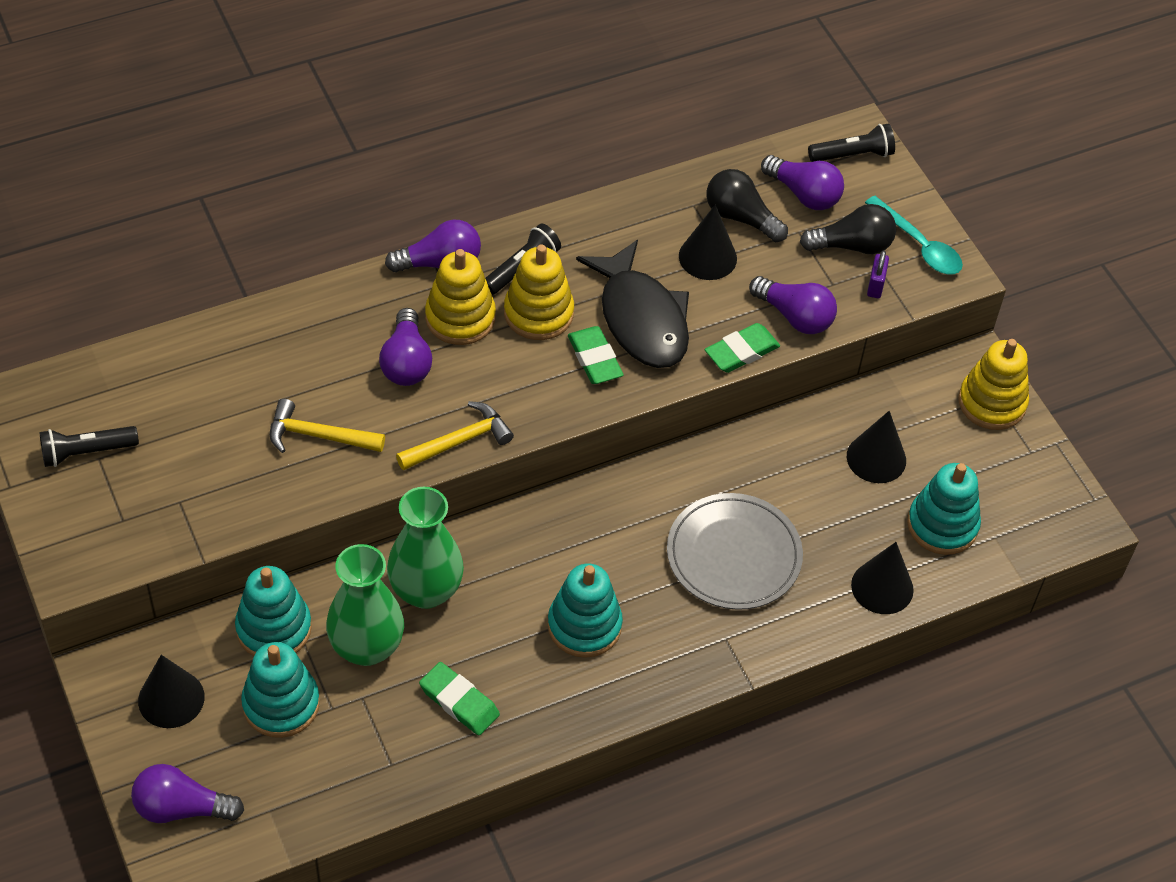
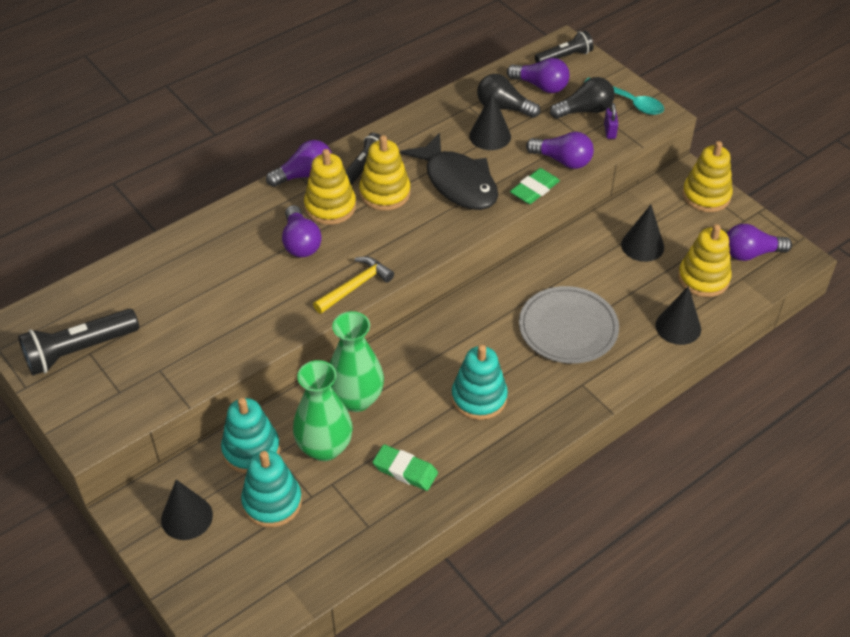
camera: 10 degrees left, 5 degrees down
black flashlight [39,426,139,467] -> black flashlight [18,309,139,376], size x1.55
purple light bulb [131,764,244,823] -> purple light bulb moved to [727,224,792,261]
yellow hammer [270,399,385,453] -> none
green eraser [568,326,624,384] -> none
turquoise stacking toy [907,463,981,555] -> yellow stacking toy [678,224,732,297]

